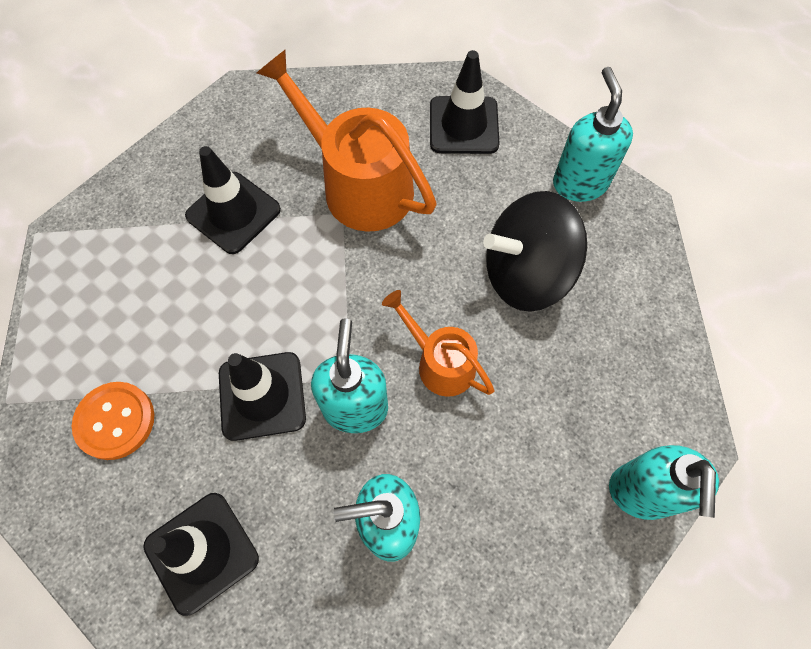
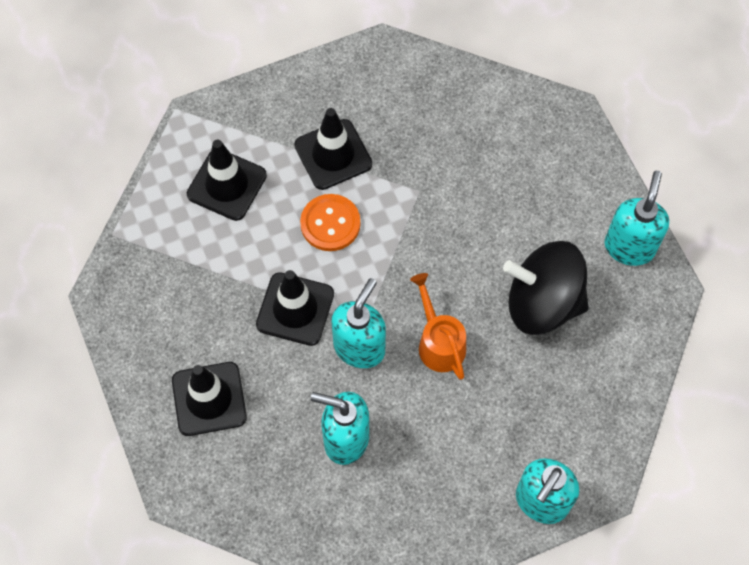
camera: 25 degrees right, 0 degrees up
orange button [72,382,154,460] -> orange button moved to [300,194,360,251]
orange watering can [257,50,437,232] -> none
black traffic cone [430,50,499,154] -> black traffic cone moved to [187,140,267,221]

